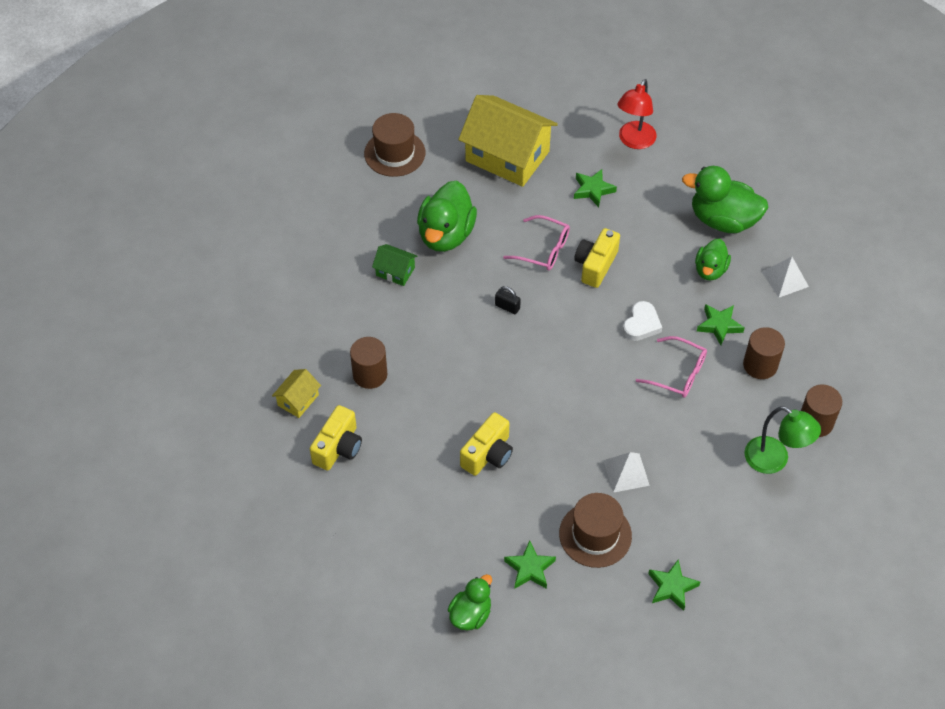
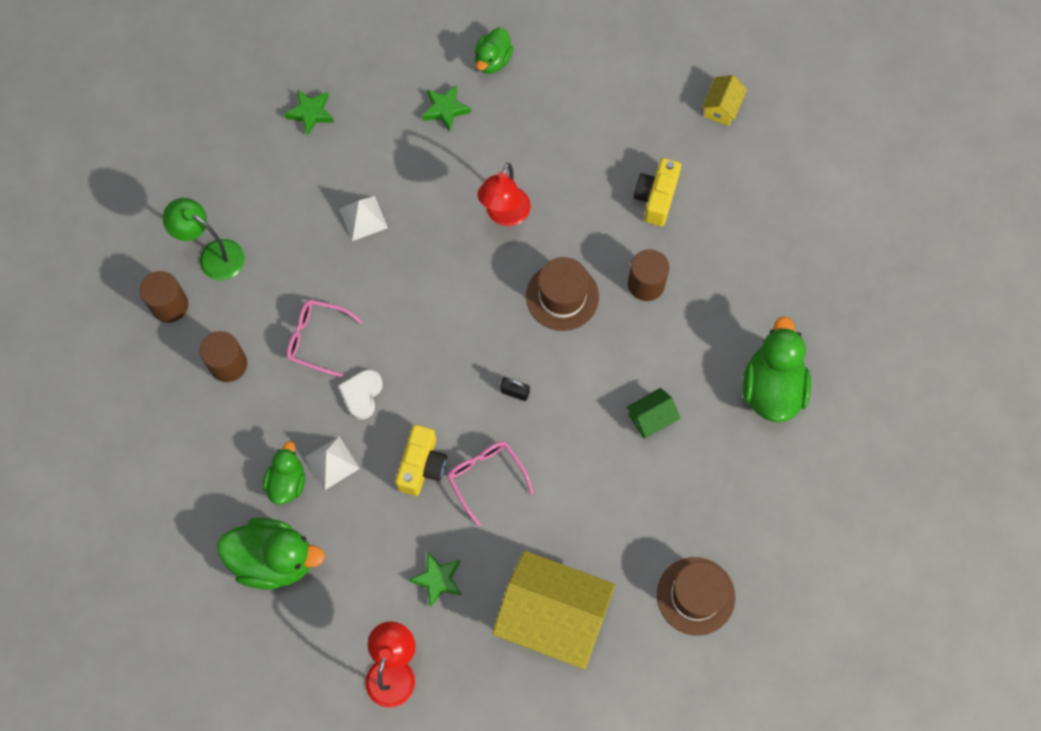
camera: 170 degrees right, 15 degrees up
yellow house [272,369,321,418] -> yellow house moved to [702,75,747,126]
green house [372,244,417,286] -> green house turned 45 degrees counterclockwise [626,388,680,439]
green duck [417,181,477,252] -> green duck moved to [743,316,811,422]
yellow camera [460,412,513,476] -> red lamp [477,163,531,226]
pink glasses [503,215,570,271] -> pink glasses turned 45 degrees clockwise [447,441,534,526]
brown hat [559,493,632,568] -> brown hat moved to [526,257,599,331]
green star [697,304,745,345] -> none
white pyramid [762,256,809,298] -> white pyramid moved to [305,436,360,490]

